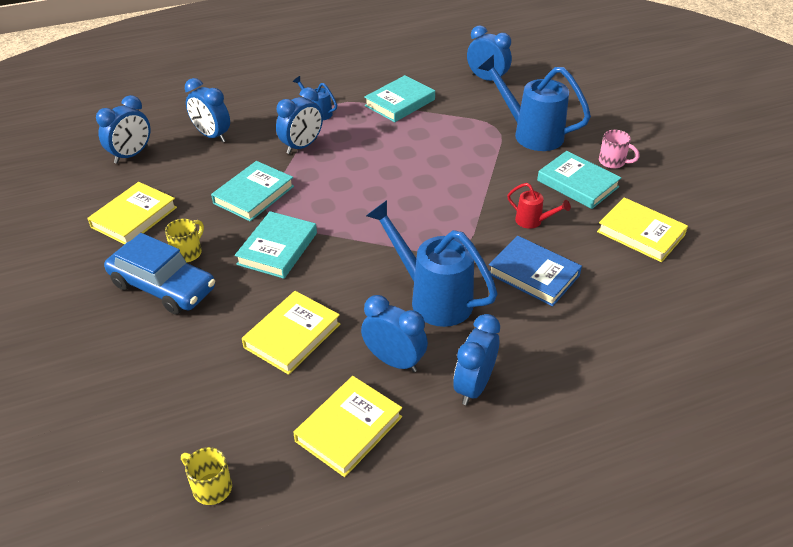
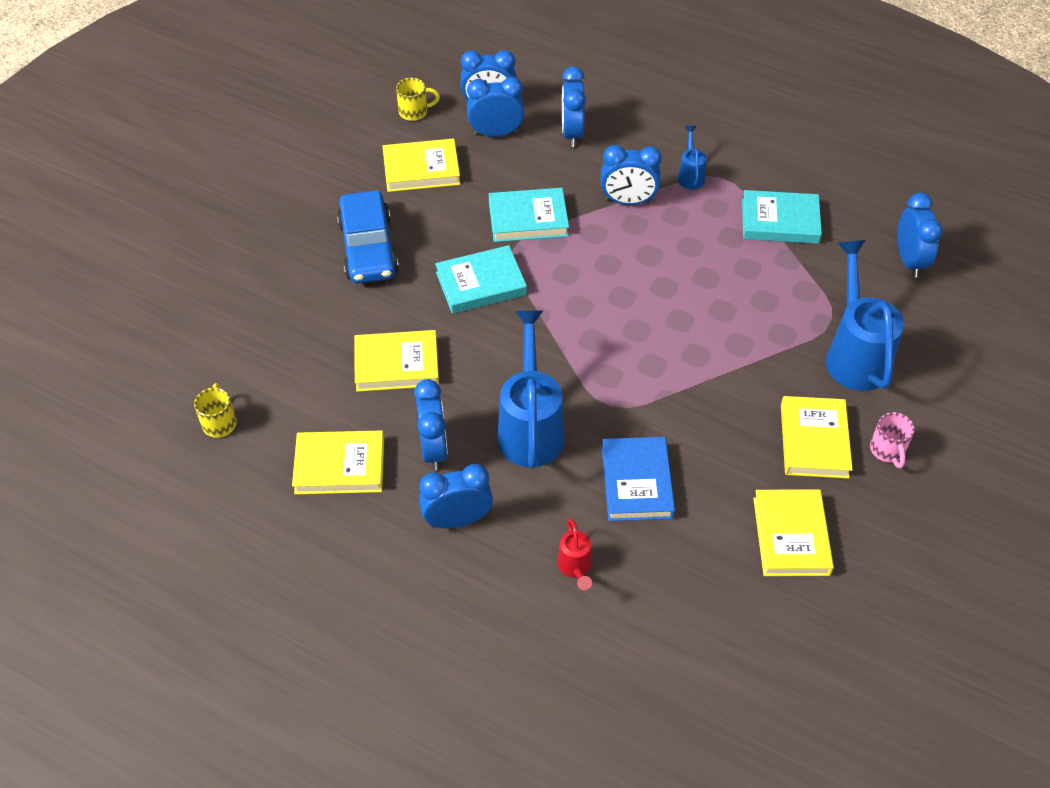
camera: 50 degrees right, 10 degrees up
yellow mug [165,219,204,263] -> yellow mug moved to [396,77,440,121]
red watering can [507,183,571,229] -> red watering can moved to [557,518,592,590]
turquoise book [537,151,621,209] -> yellow book [781,396,853,479]
none -> blue clock [467,77,525,137]

